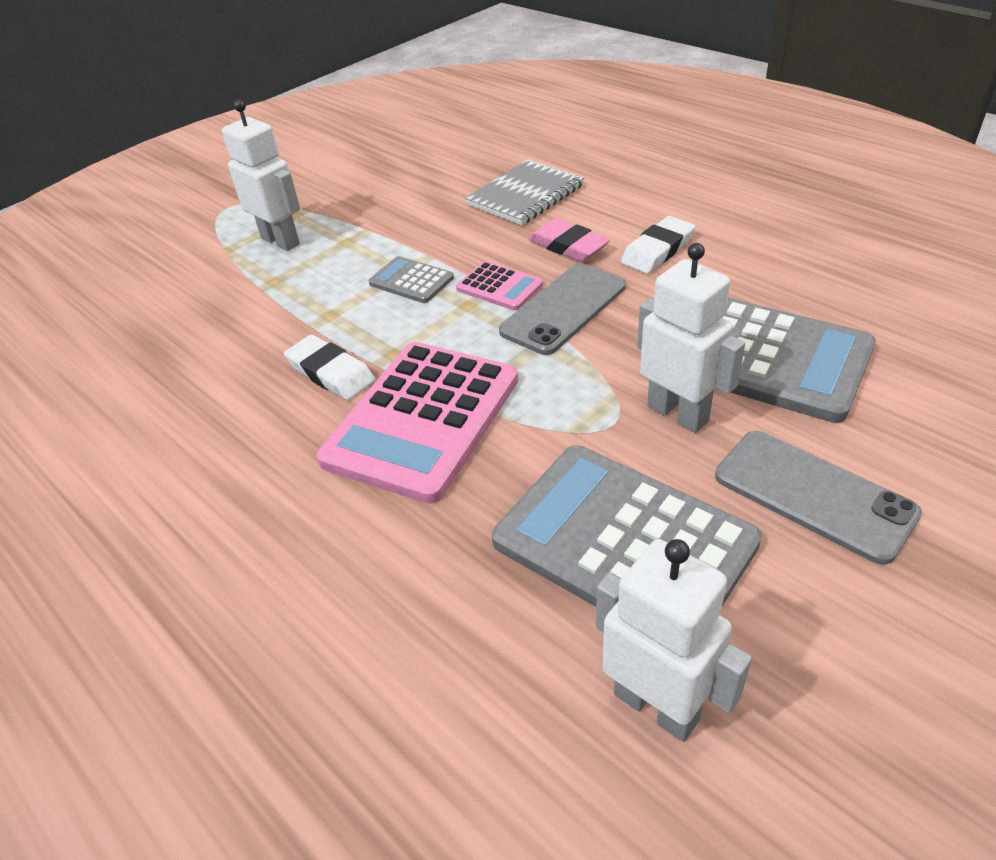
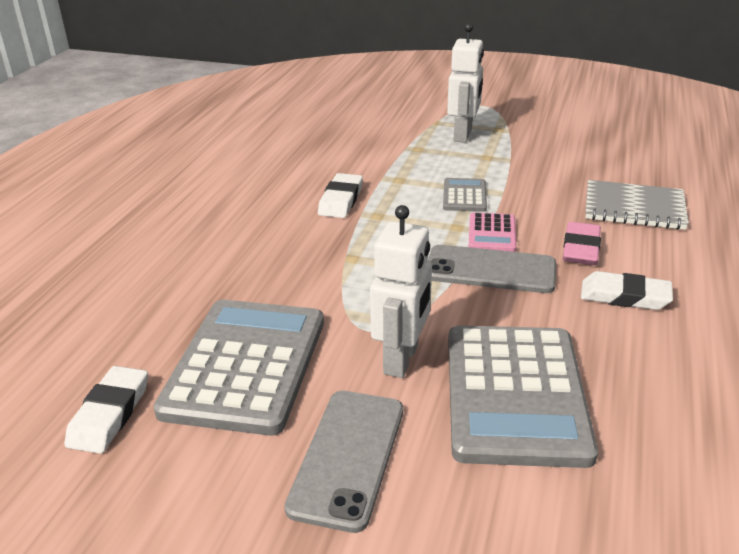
camera: 60 degrees right, 10 degrees down
pink calculator [317,342,518,503] -> none
white robot [596,539,752,742] -> white eraser [64,366,148,454]

